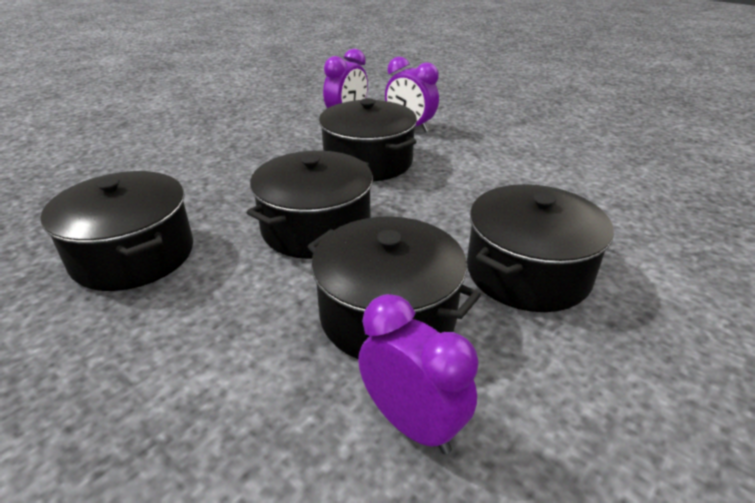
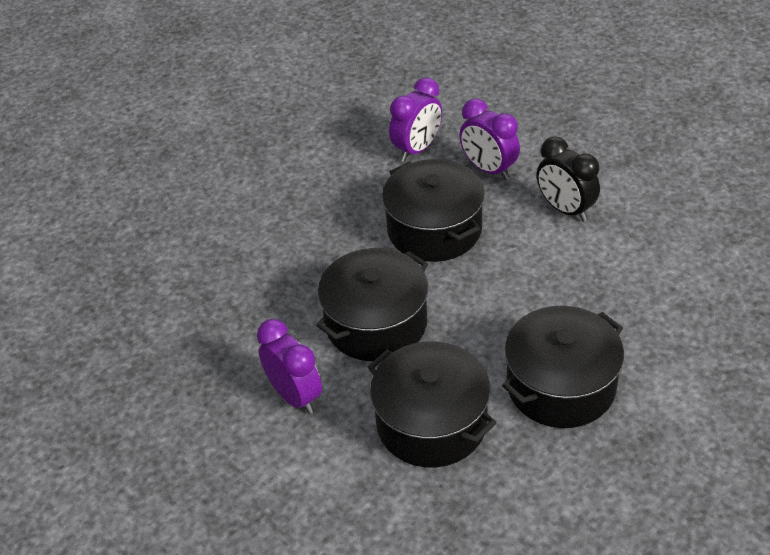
camera: 10 degrees right, 10 degrees up
black pot [40,171,193,291] -> none
purple clock [358,294,478,454] -> purple clock moved to [257,319,322,414]
none -> black clock [537,136,600,221]

